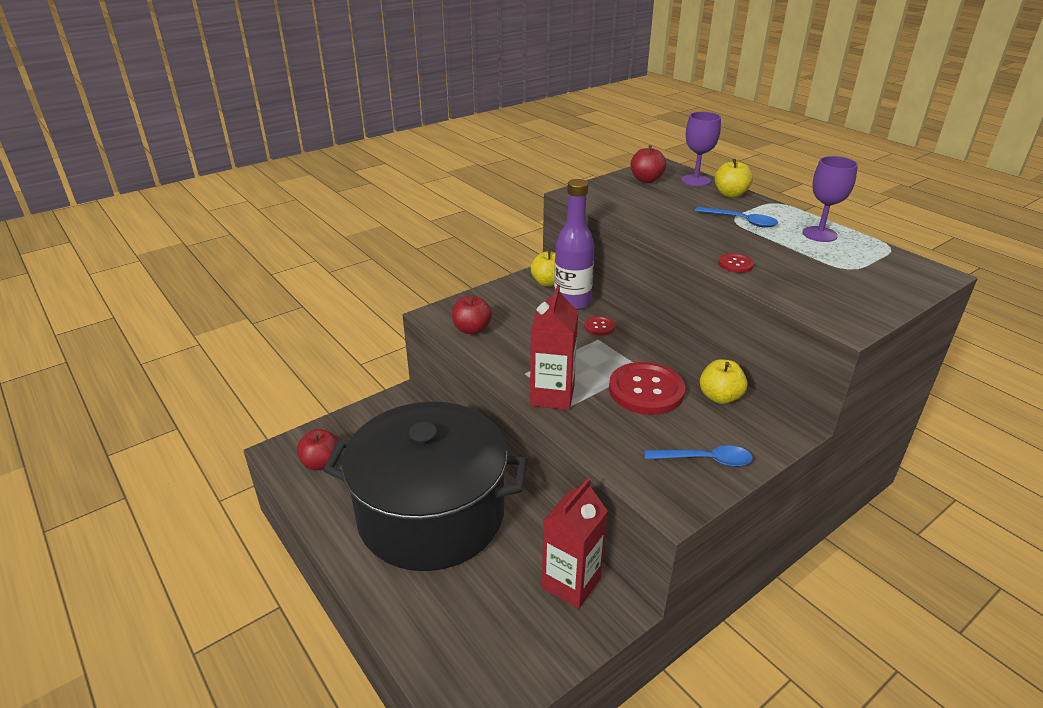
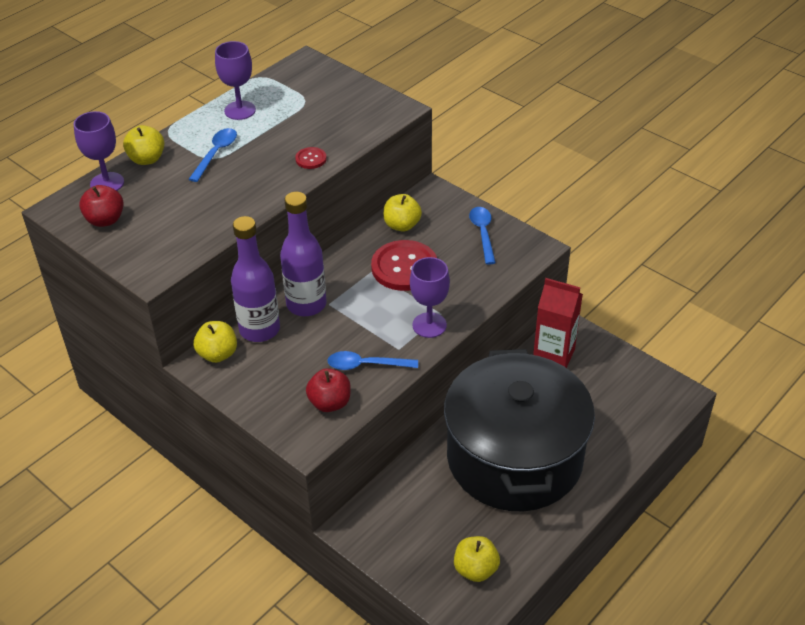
camera: 100 degrees left, 10 degrees up
red apple [297,429,339,470] -> yellow apple [454,536,500,582]
red carton [530,285,578,410] -> purple goblet [410,257,450,338]
red button [584,316,615,336] -> purple bottle [280,192,326,316]
none -> blue spoon [327,351,418,370]

